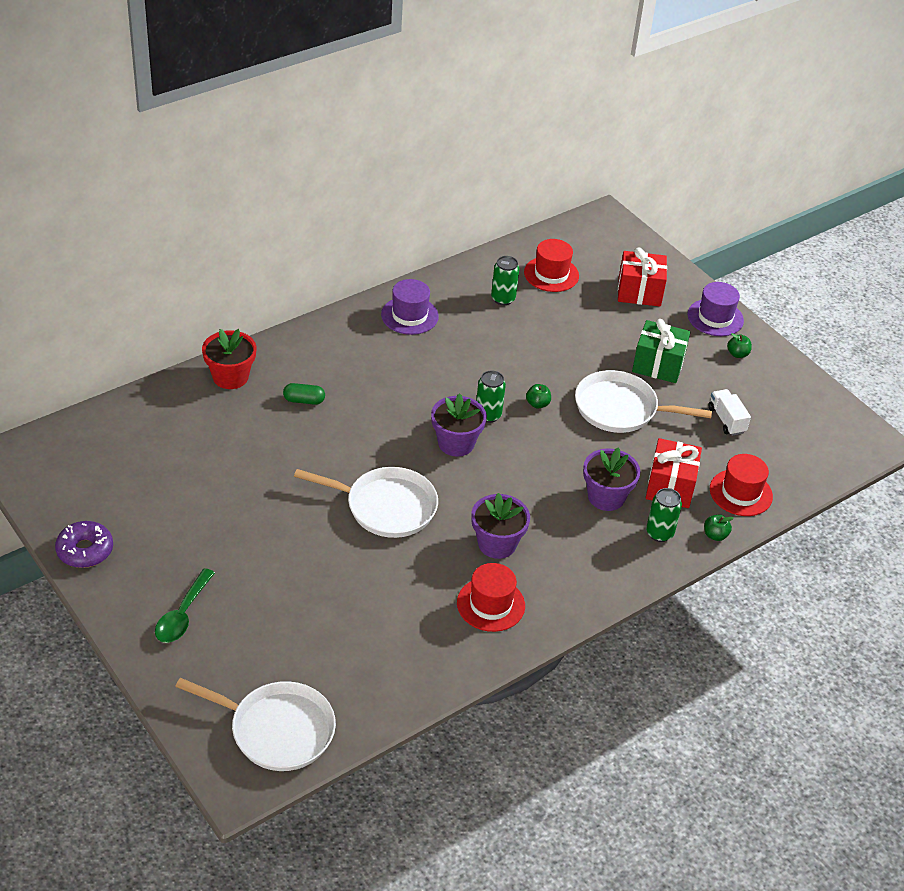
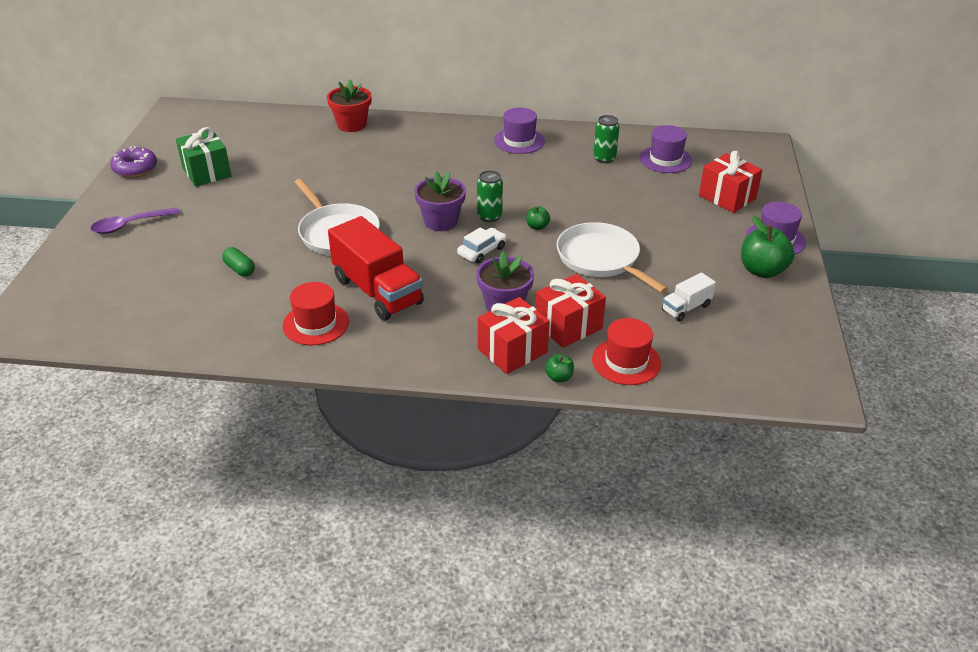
camera: 45 degrees right, 5 degrees down
green spoon [155,568,215,643] -> purple spoon [91,208,179,234]
white pan [175,678,336,771] -> none
green capsule [283,383,325,405] -> green capsule moved to [222,247,255,276]
purple flower pot [471,493,530,559] -> red truck [328,216,424,320]
red hat [524,239,579,292] -> purple hat [640,125,692,173]
green gift [632,319,690,383] -> green gift moved to [176,127,231,187]
green can [646,488,682,542] -> red gift [478,297,550,374]
white truck [708,389,751,436] -> white truck turned 150 degrees counterclockwise [662,272,716,322]
green apple [727,333,752,358] -> green apple [741,216,795,278], size x2.00
none -> white car [457,227,506,263]

